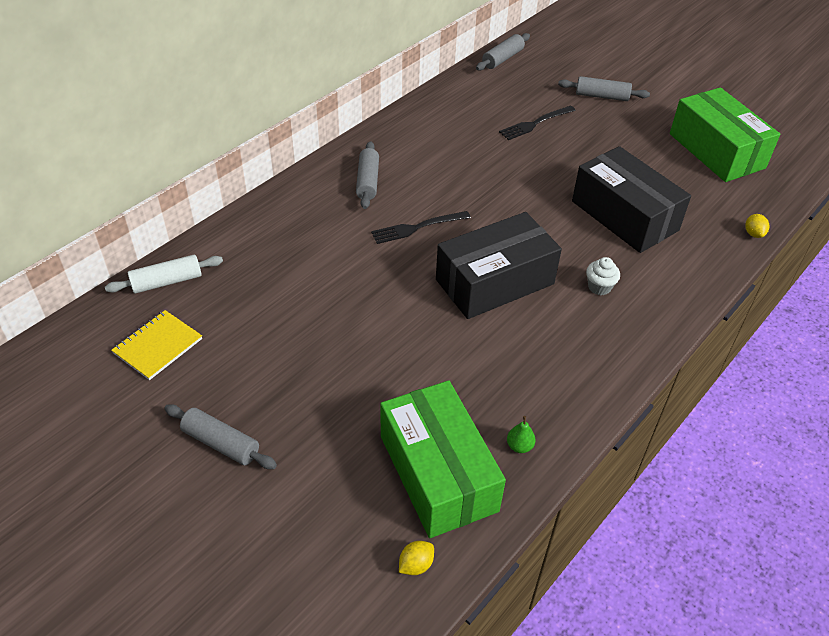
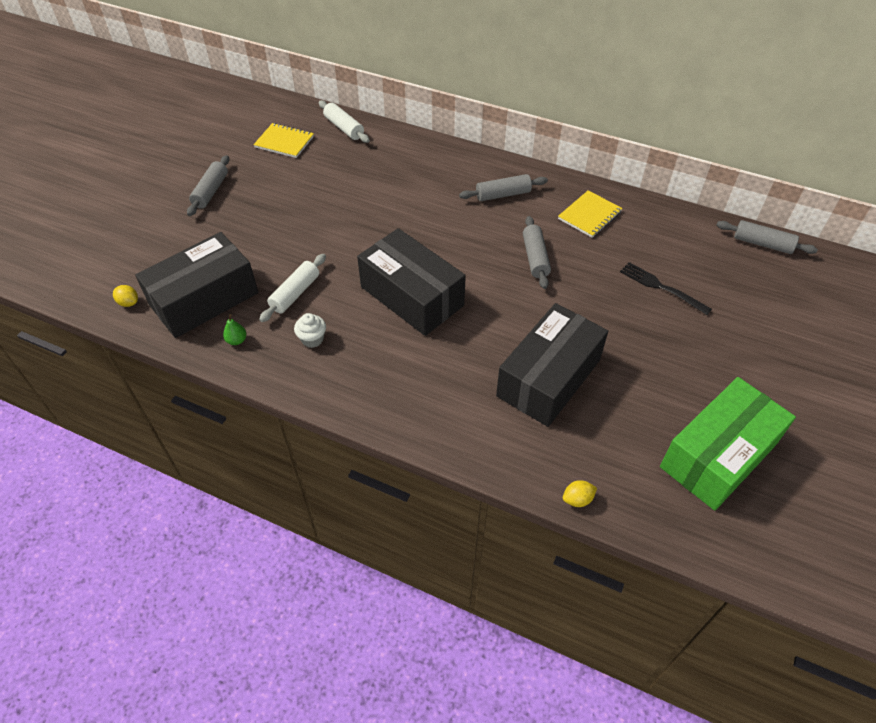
camera: 75 degrees right, 5 degrees up
black fork [371,211,471,244] -> none
green box [380,380,506,538] -> black box [135,232,258,338]
grey rolling pin [558,76,650,101] -> grey rolling pin moved to [523,216,551,289]
white cupcake [586,257,620,295] -> white cupcake moved to [294,313,326,348]
none -> white rolling pin [259,254,326,322]
none -> yellow notebook [558,190,623,238]

